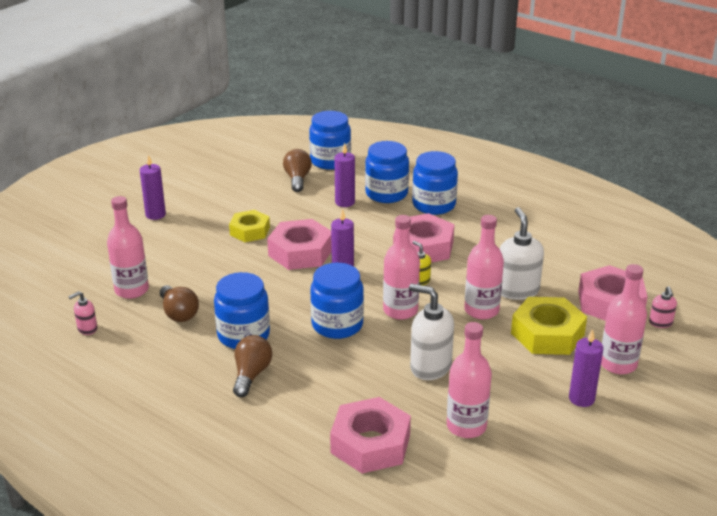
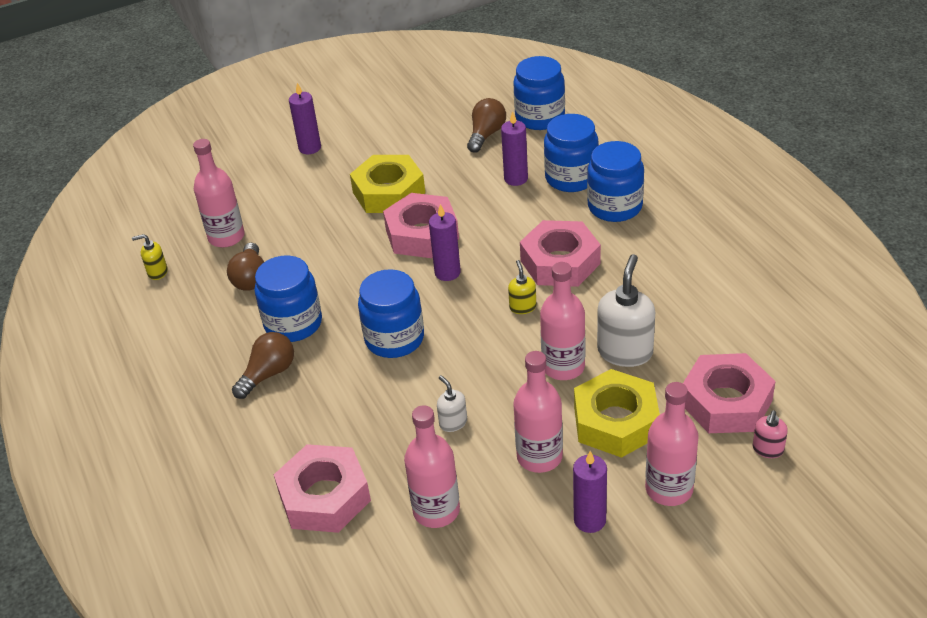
camera: 30 degrees right, 10 degrees up
pink soap dispenser [68,291,97,335] -> yellow soap dispenser [132,234,168,280]
yellow nut [229,210,270,242] -> yellow nut [350,155,425,213], size x1.53
pink bottle [383,215,420,320] -> pink bottle moved to [513,351,563,473]
white soap dispenser [409,283,454,380] -> white soap dispenser [437,375,467,432], size x0.51

